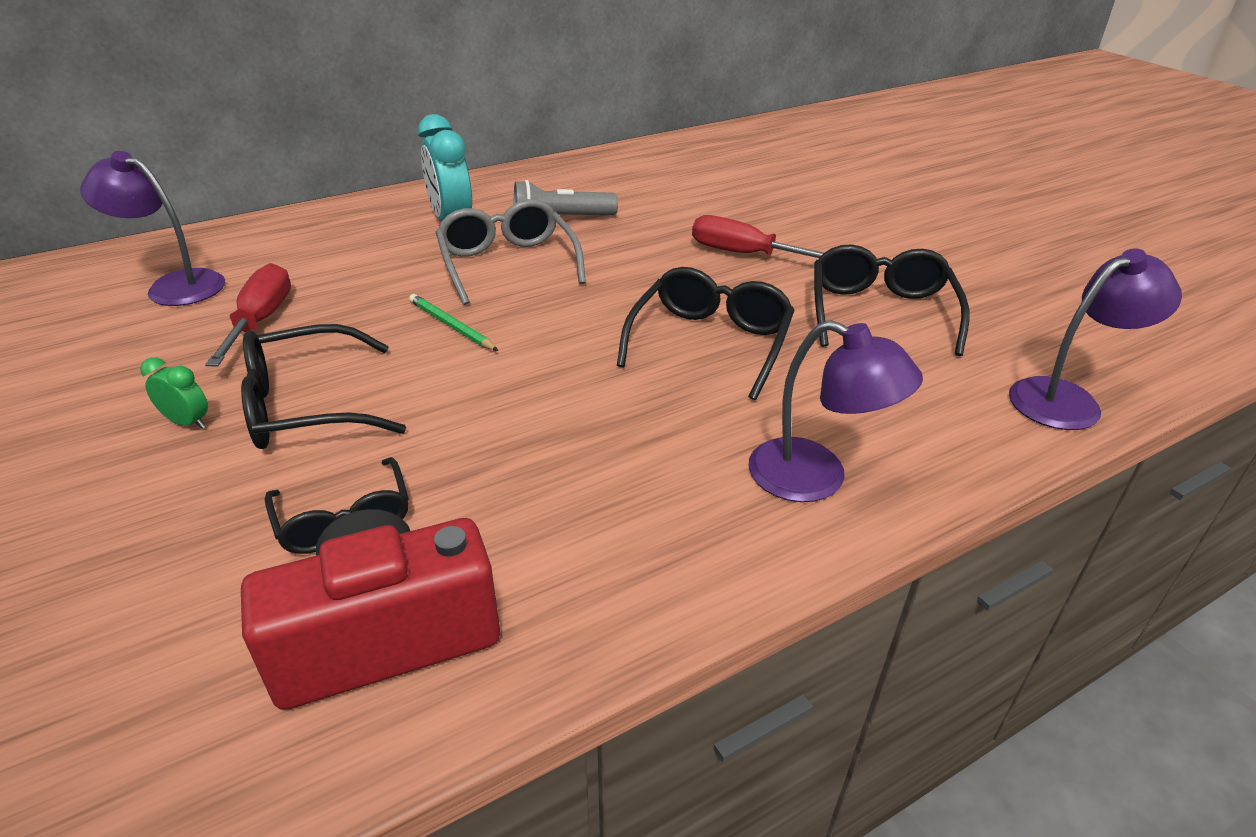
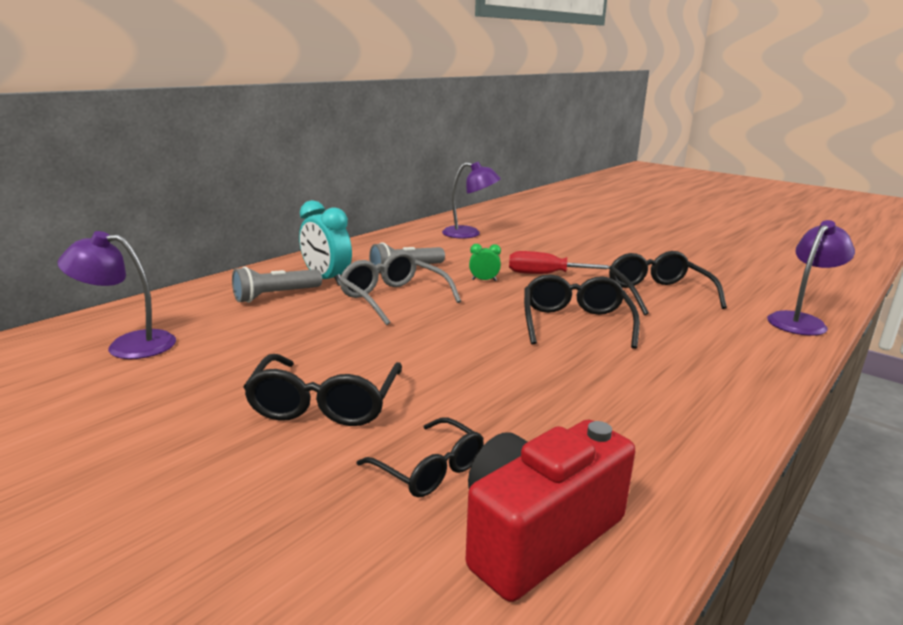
camera: 20 degrees left, 15 degrees down
green clock [140,357,208,429] -> green clock moved to [469,244,501,281]
red screwdriver [205,263,291,366] -> none
black glasses [241,324,406,449] -> black glasses turned 45 degrees counterclockwise [243,354,402,426]
green pencil [409,294,498,351] -> none
purple lamp [748,320,923,502] -> purple lamp moved to [442,161,501,239]
none -> grey flashlight [232,267,322,303]

